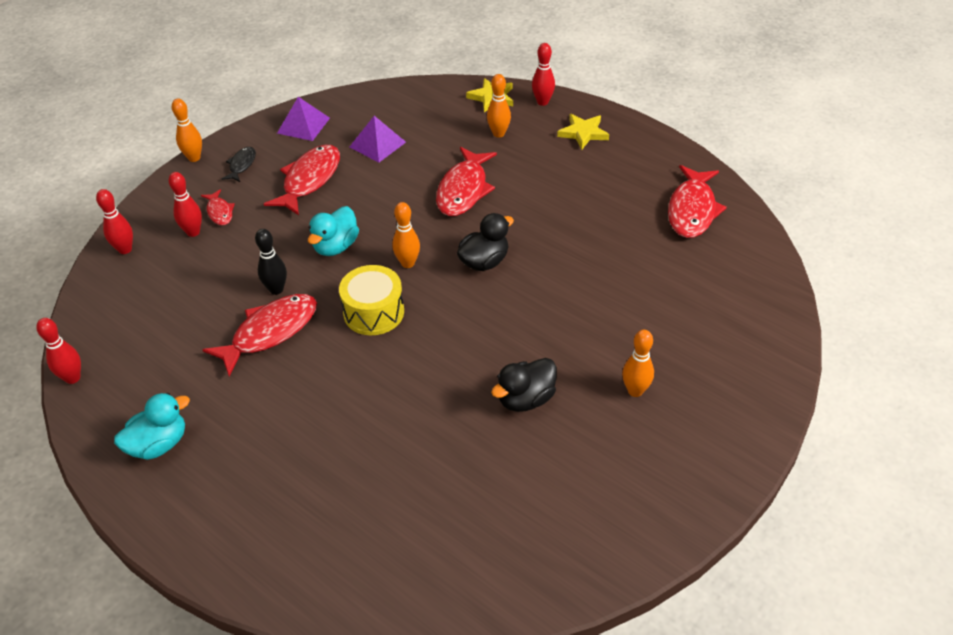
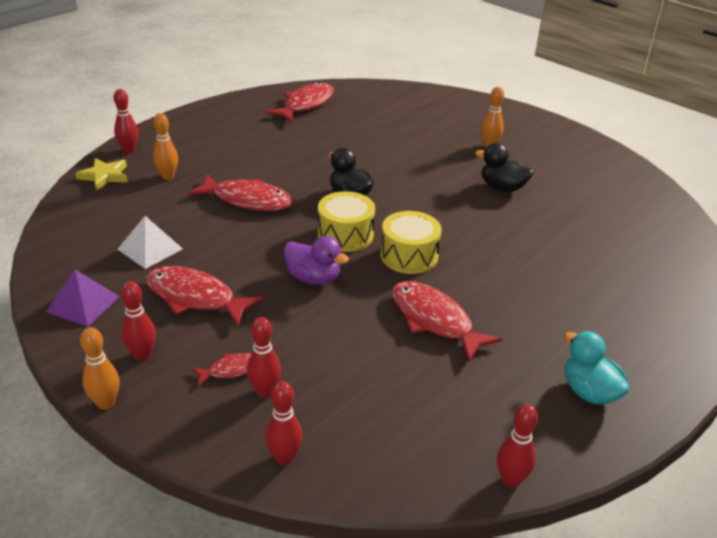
camera: 90 degrees left, 10 degrees down
black fish [222,147,256,182] -> red bowling pin [121,281,156,361]
black bowling pin [255,229,287,295] -> none
turquoise duck [308,206,359,256] -> purple duck [284,236,349,285]
purple pyramid [350,116,406,162] -> white pyramid [117,216,183,269]
orange bowling pin [392,202,420,268] -> yellow drum [318,191,375,252]
black duck [491,358,557,412] -> black duck turned 150 degrees clockwise [475,143,534,192]
yellow star [557,114,609,150] -> none
red fish [668,165,727,238] -> red fish turned 75 degrees counterclockwise [265,82,334,122]

